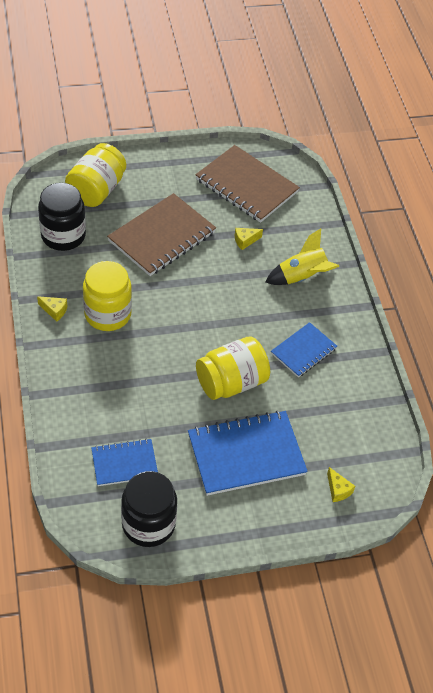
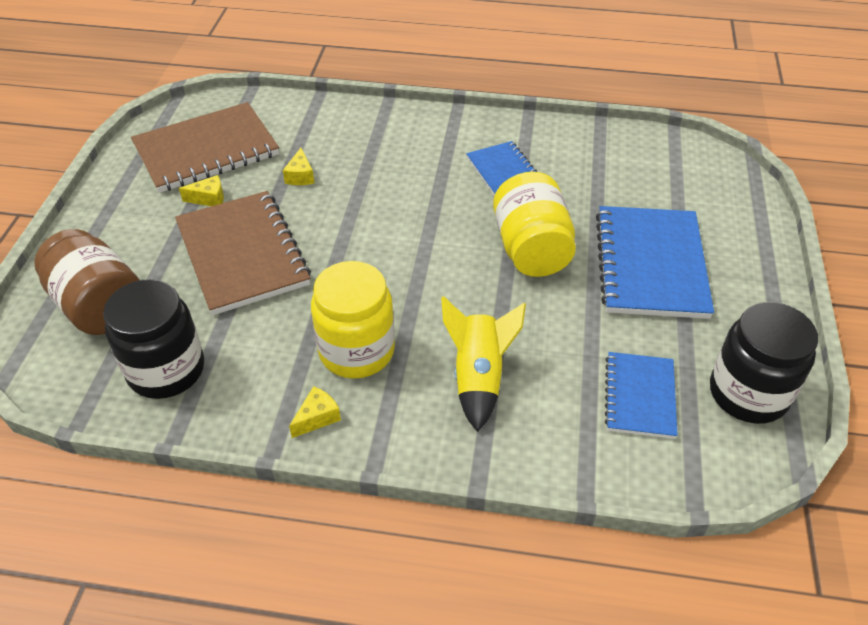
camera: 65 degrees left, 5 degrees down
yellow jar [65,143,126,207] -> brown jar [34,229,140,335]
yellow rocket [265,229,340,285] -> yellow rocket moved to [441,296,526,432]
yellow cheese [327,467,355,502] -> yellow cheese moved to [179,175,224,206]

